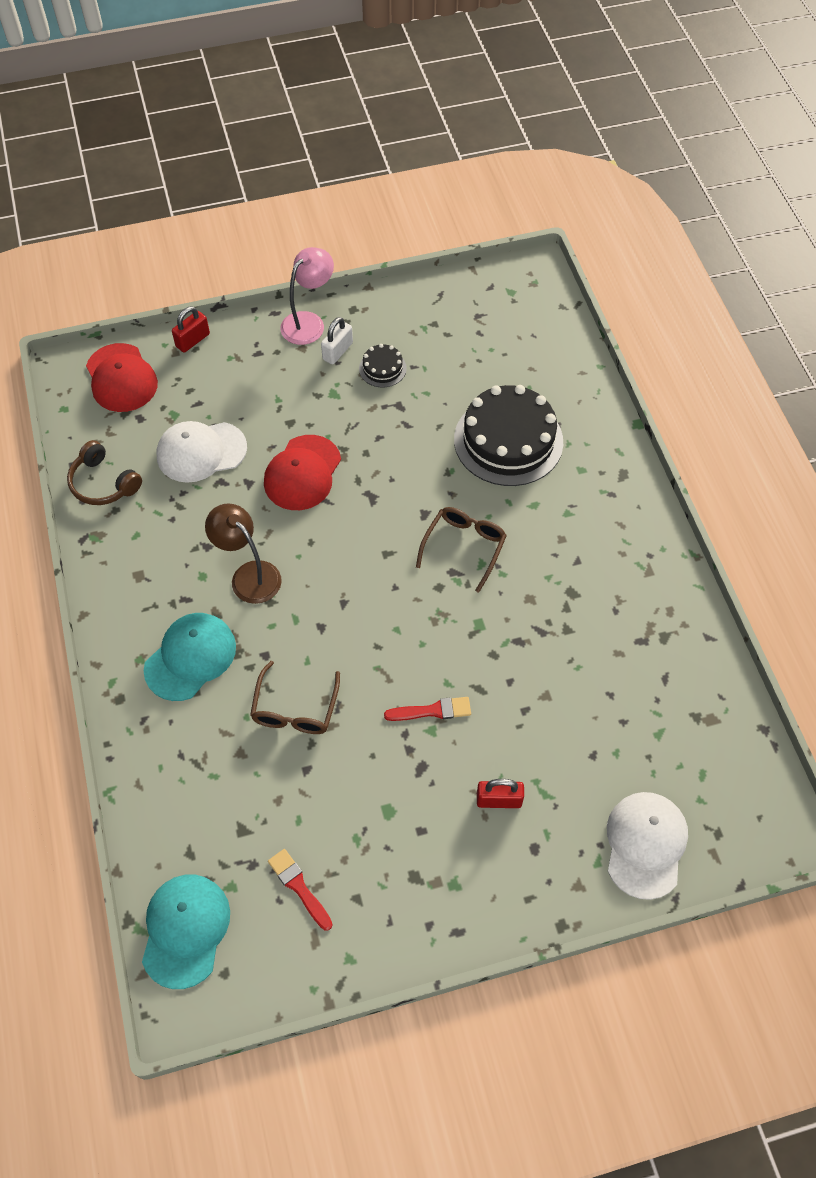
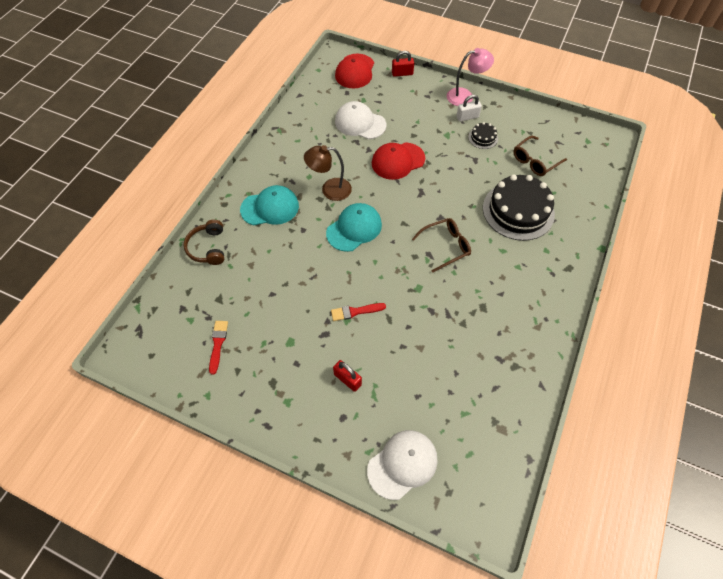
camera: 40 degrees right, 0 degrees up
brown headphones [67,440,142,505] -> brown headphones moved to [184,219,224,265]
turquoise cap [142,875,230,989] -> turquoise cap moved to [326,203,382,252]
brown lamp [205,503,282,604] -> brown lamp turned 90 degrees counterclockwise [304,145,352,201]
brown glasses [250,661,340,734] -> brown glasses moved to [513,136,567,176]
red brush [384,697,471,721] -> red brush turned 135 degrees clockwise [331,303,386,321]

